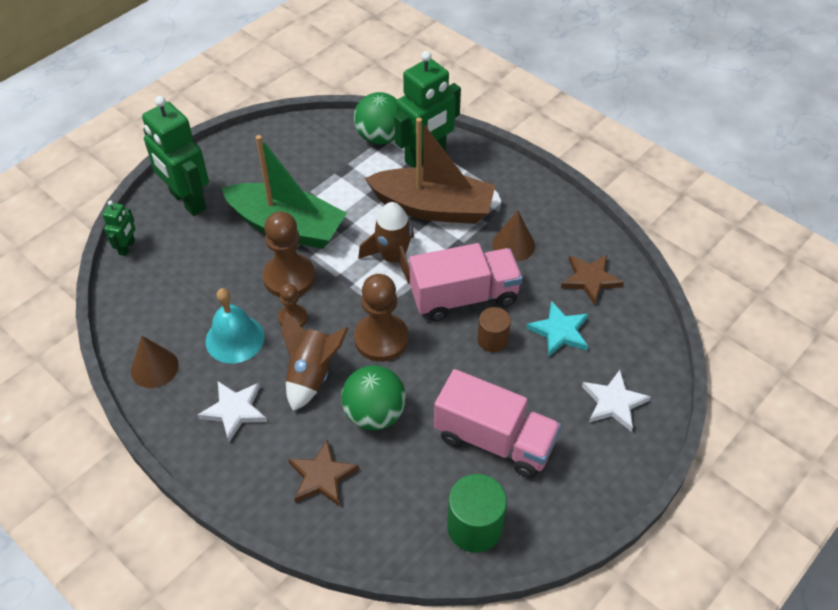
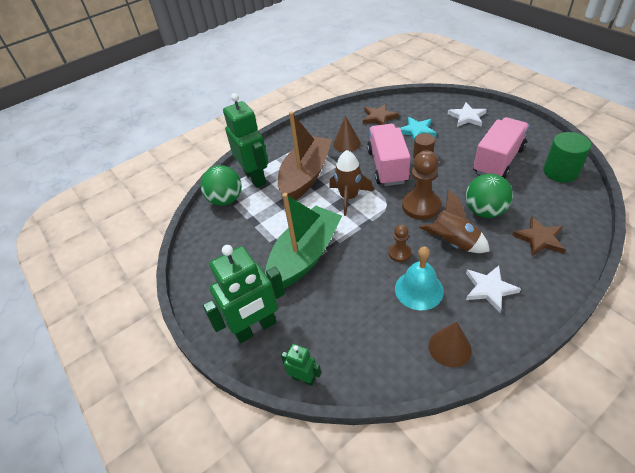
camera: 75 degrees left, 5 degrees down
brown pawn [263,211,315,297] -> none

